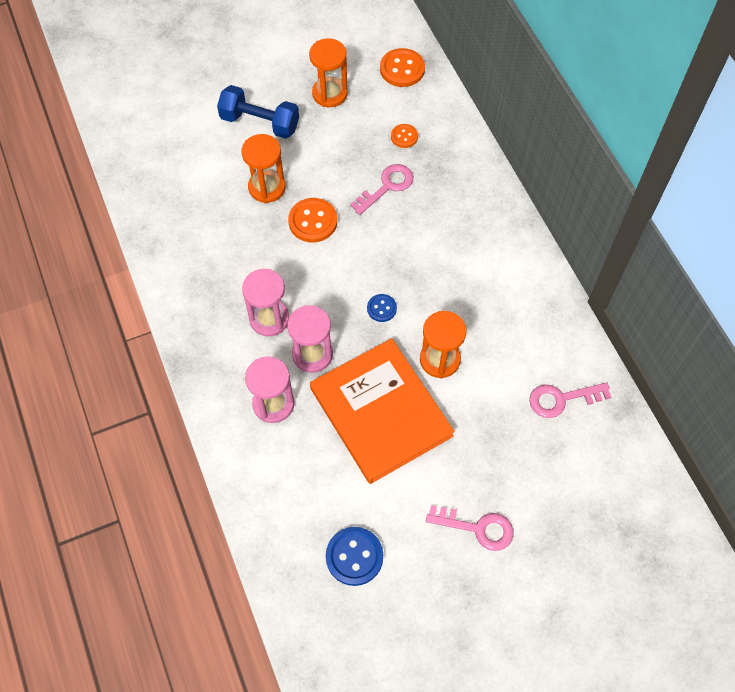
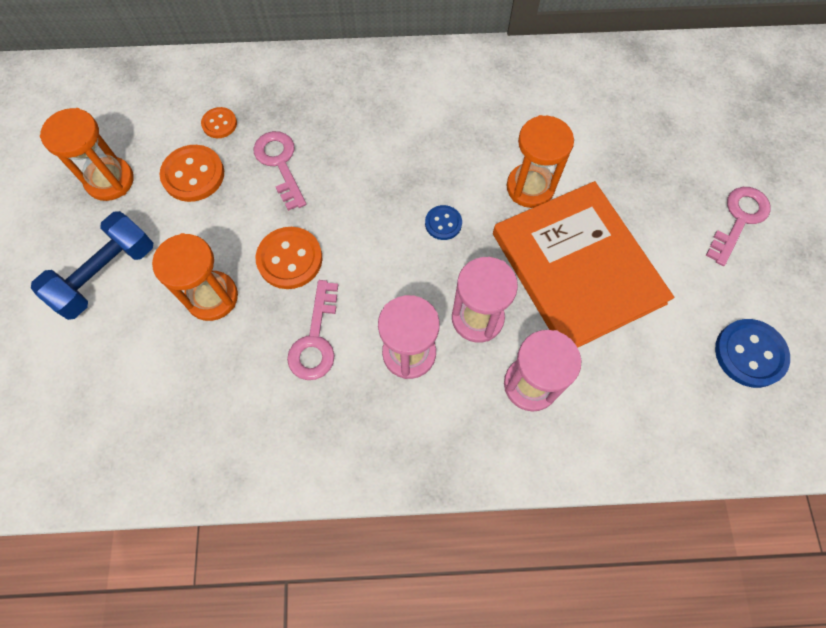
camera: 70 degrees left, 5 degrees up
orange book [310,338,455,484] -> orange book turned 75 degrees clockwise [493,181,674,348]
orange button [380,48,425,87] -> orange button moved to [160,145,224,202]
pink key [529,382,611,418] -> pink key moved to [287,280,338,380]

